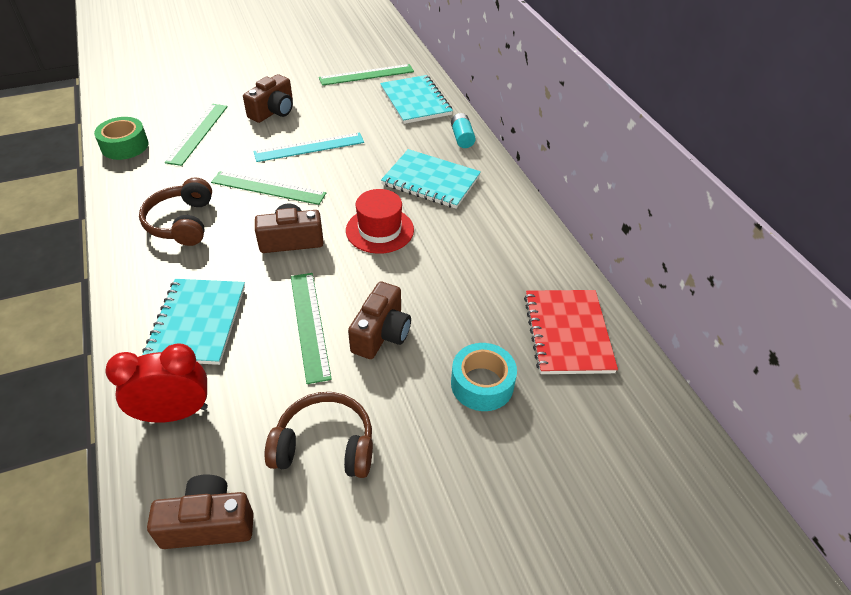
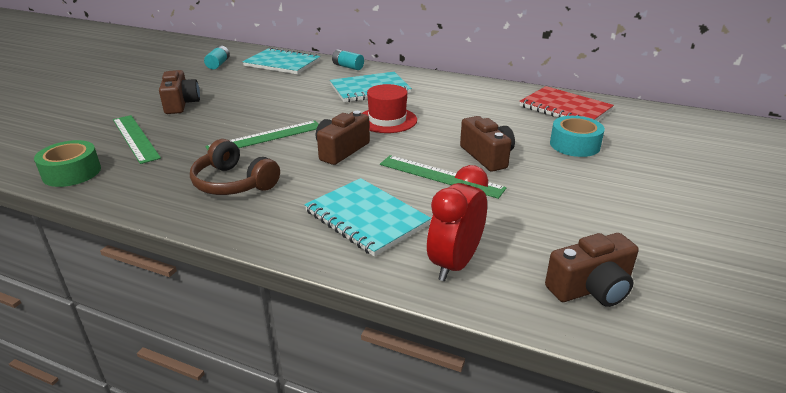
camera: 45 degrees left, 15 degrees down
brown camera [147,474,254,549] -> brown camera turned 150 degrees counterclockwise [545,233,639,307]
turquoise ruler [253,133,364,162] -> none
brown headphones [264,392,373,478] -> none
green ruler [319,64,414,86] -> turquoise battery [204,45,230,69]

